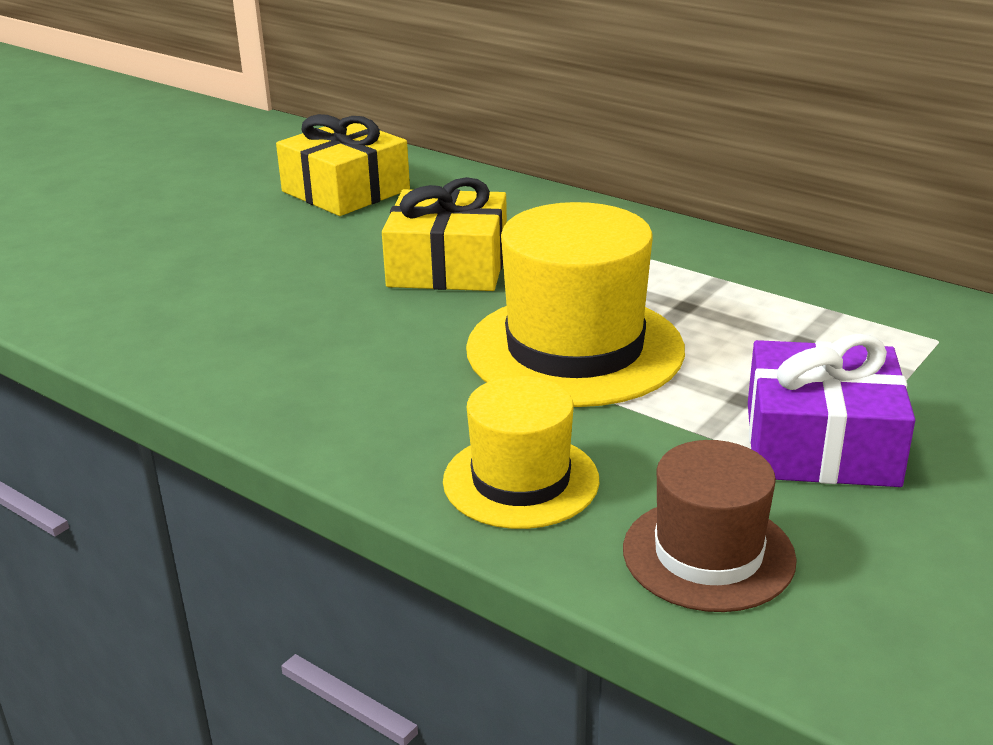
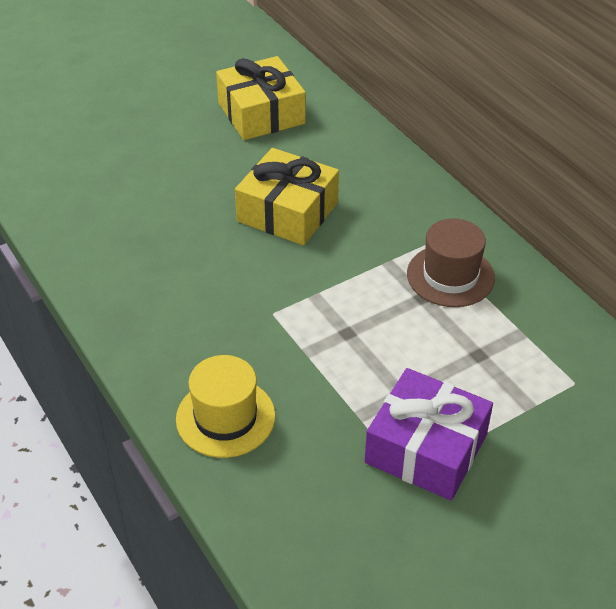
camera: 20 degrees right, 15 degrees up
yellow hat [466,202,685,407] -> none
brown hat [623,440,797,612] -> brown hat moved to [407,218,495,307]

